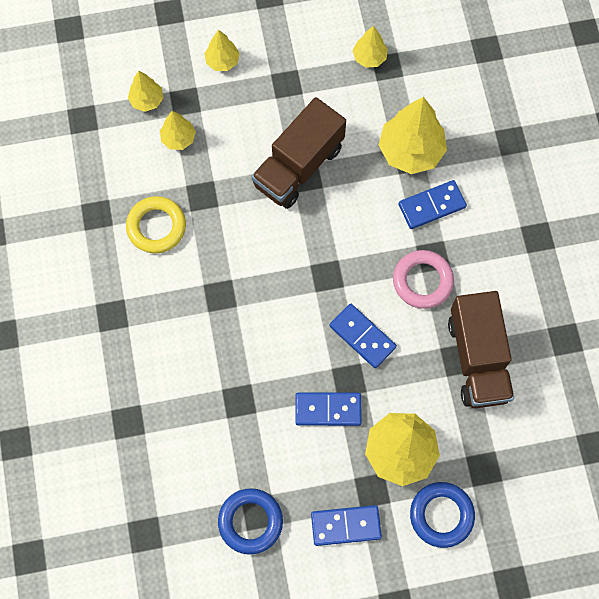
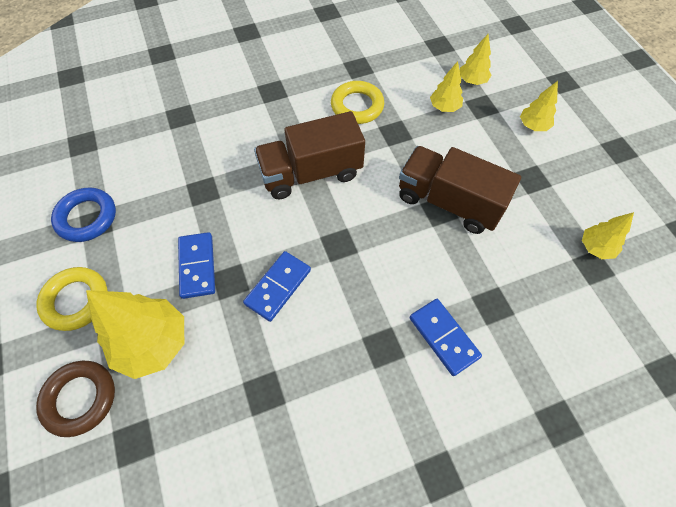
camera: 80 degrees right, 10 degrees down
blue domino [311,505,382,546] -> yellow ring [36,267,108,331]
yellow tree [379,97,447,174] -> none
pink ring [393,250,454,309] -> none
blue ring [410,482,475,548] -> brown ring [36,361,115,437]
brown truck [448,291,514,408] -> brown truck moved to [254,111,365,200]

